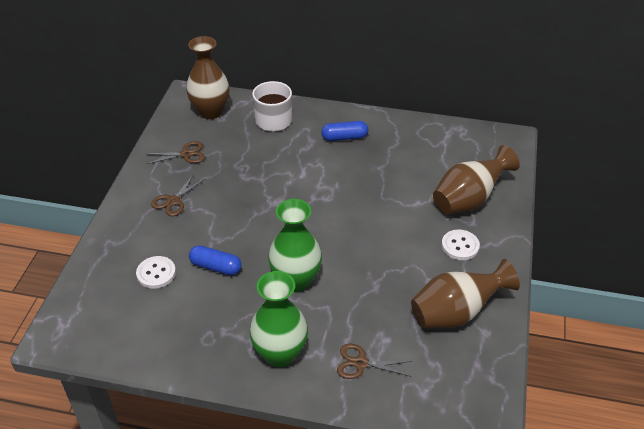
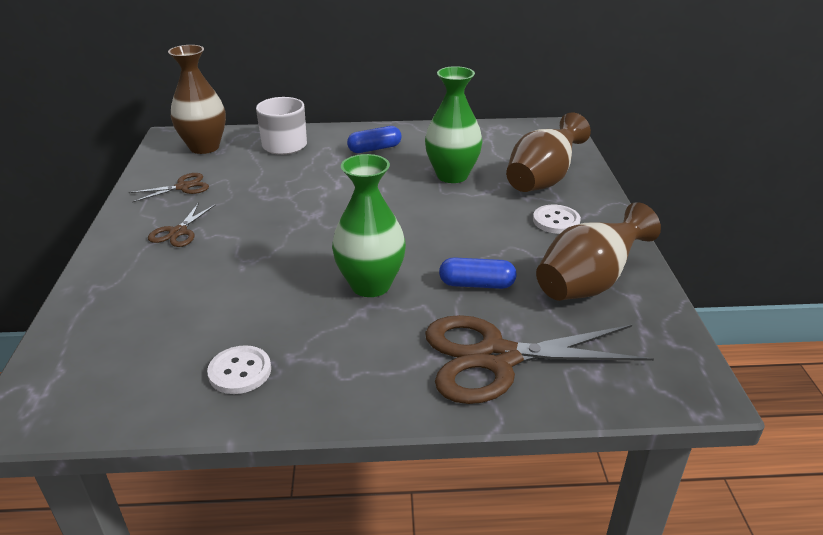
camera: 15 degrees left, 10 degrees down
white button [136,256,176,289] -> white button moved to [207,345,271,394]
blue capsule [189,245,242,275] -> blue capsule moved to [439,257,517,289]
green vase [249,271,308,367] -> green vase moved to [425,66,483,183]
brown scissors [337,344,413,379] -> brown scissors [425,315,654,404], size x2.10

